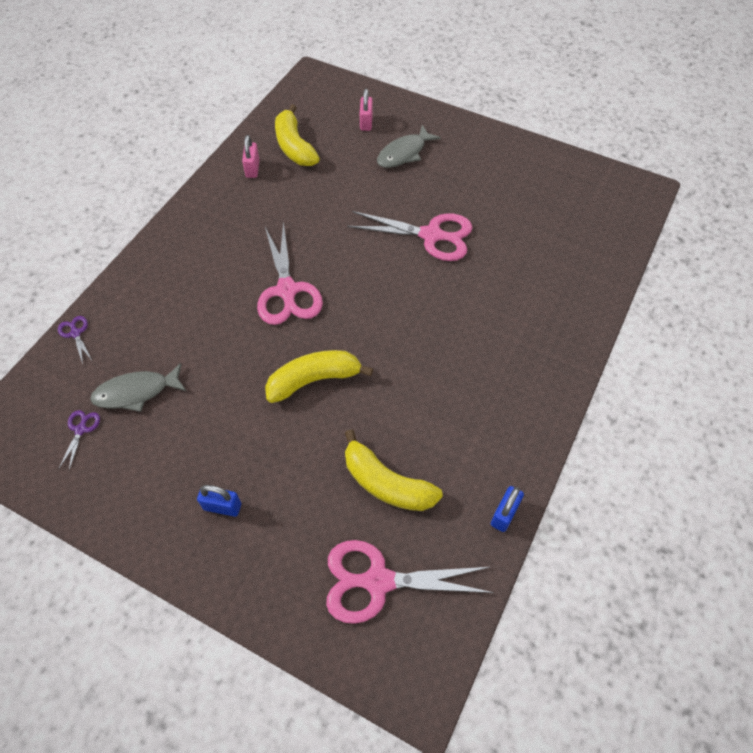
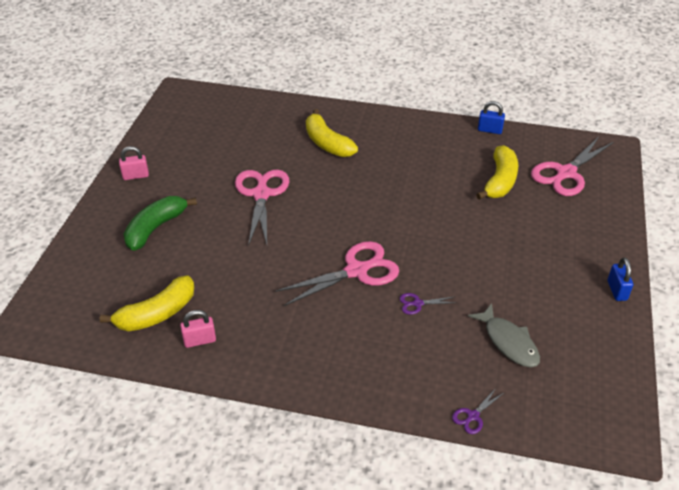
camera: 105 degrees left, 15 degrees down
purple scissors [59,410,100,470] -> purple scissors moved to [399,293,457,315]
blue padlock [197,485,241,517] -> blue padlock moved to [608,257,633,301]
yellow banana [265,350,373,403] -> yellow banana moved to [306,109,358,157]
pink scissors [326,540,494,624] -> pink scissors turned 60 degrees clockwise [531,137,614,196]
pink padlock [360,89,373,131] -> pink padlock moved to [119,146,149,180]
grey fish [377,125,441,168] -> green banana [124,196,197,251]

